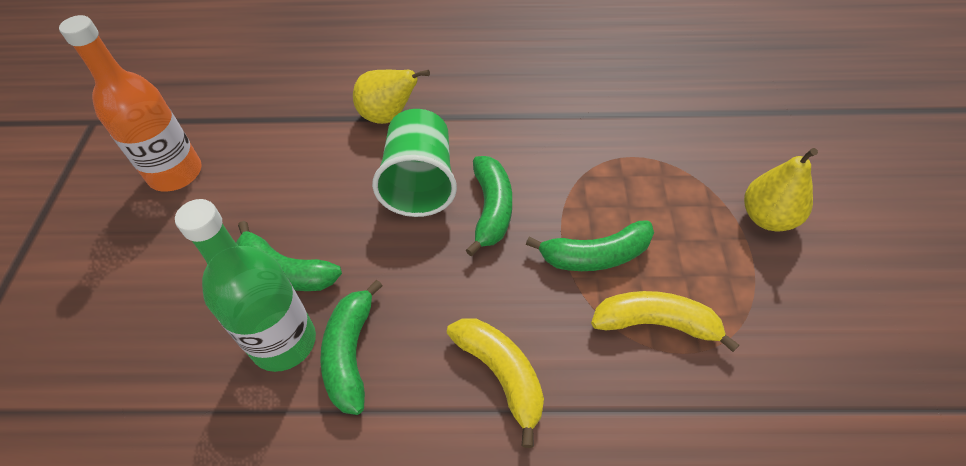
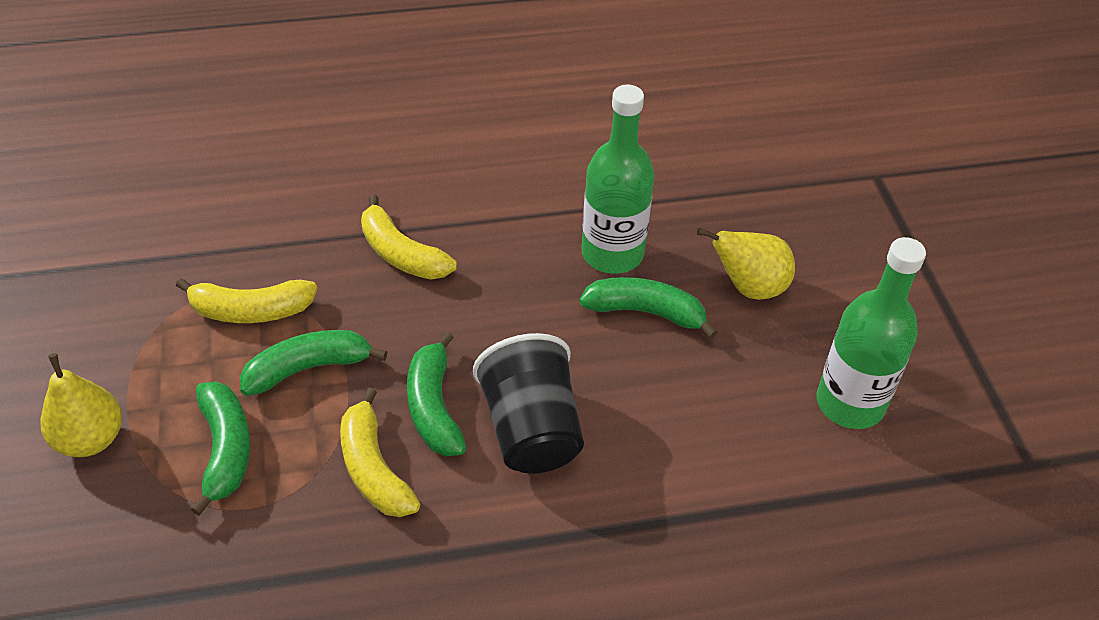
camera: 165 degrees right, 5 degrees down
orange bottle [59,15,202,192] -> green bottle [816,237,926,429]
green banana [320,280,383,415] -> green banana moved to [191,381,250,516]
yellow pear [353,70,430,124] -> yellow pear moved to [697,228,795,300]
green cup [372,109,457,217] -> black cup [473,333,584,474]
none -> yellow banana [340,388,420,517]

